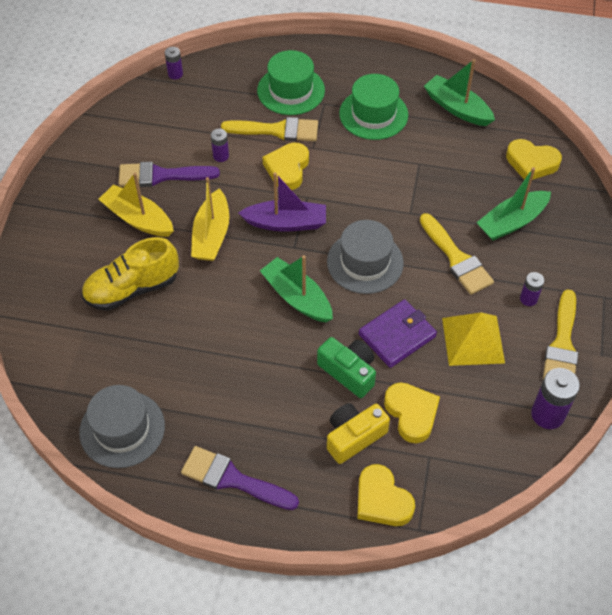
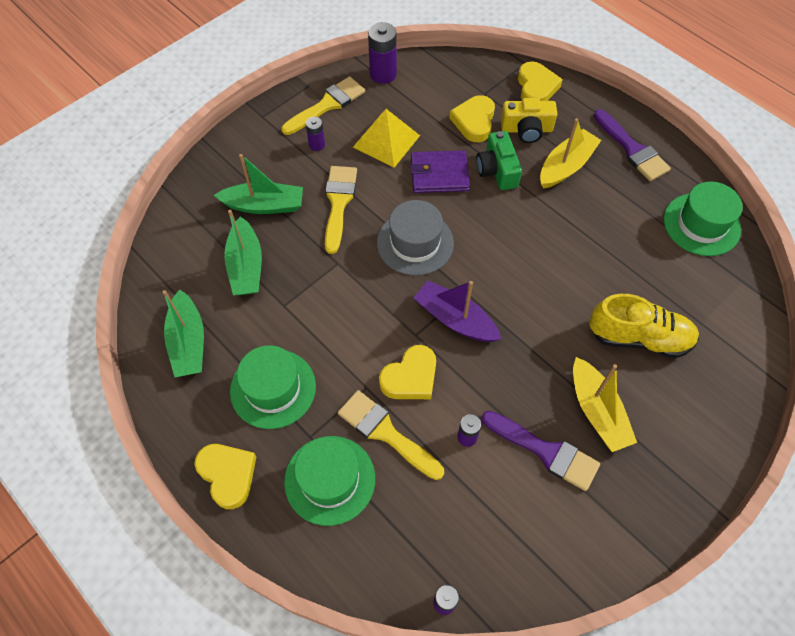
camera: 145 degrees left, 5 degrees up
grey hat [79,385,165,468] -> green hat [664,182,743,256]
yellow boat [191,177,229,261] -> yellow boat moved to [540,118,601,189]
green boat [260,255,333,322] -> green boat moved to [224,210,262,295]
yellow heart [506,139,562,180] -> yellow heart moved to [194,444,256,509]

